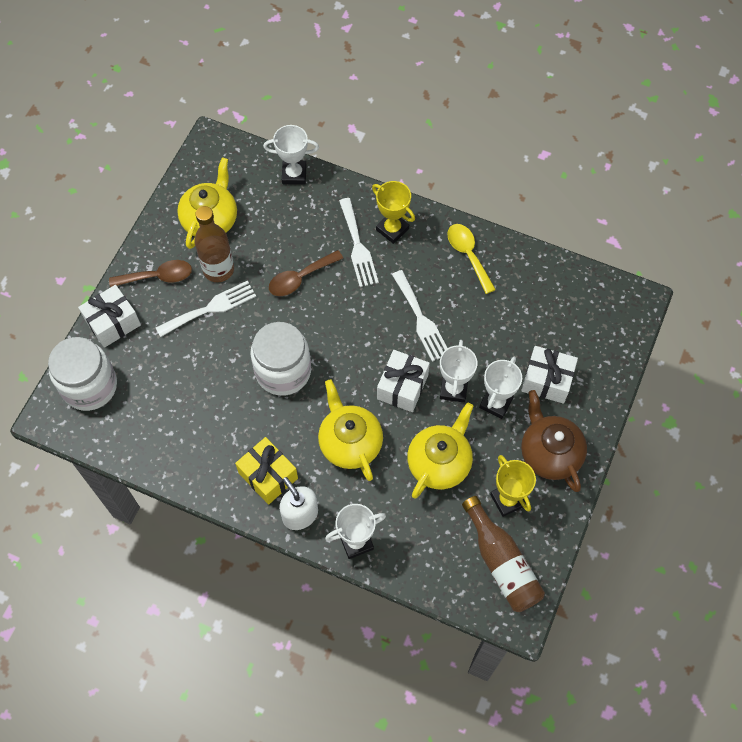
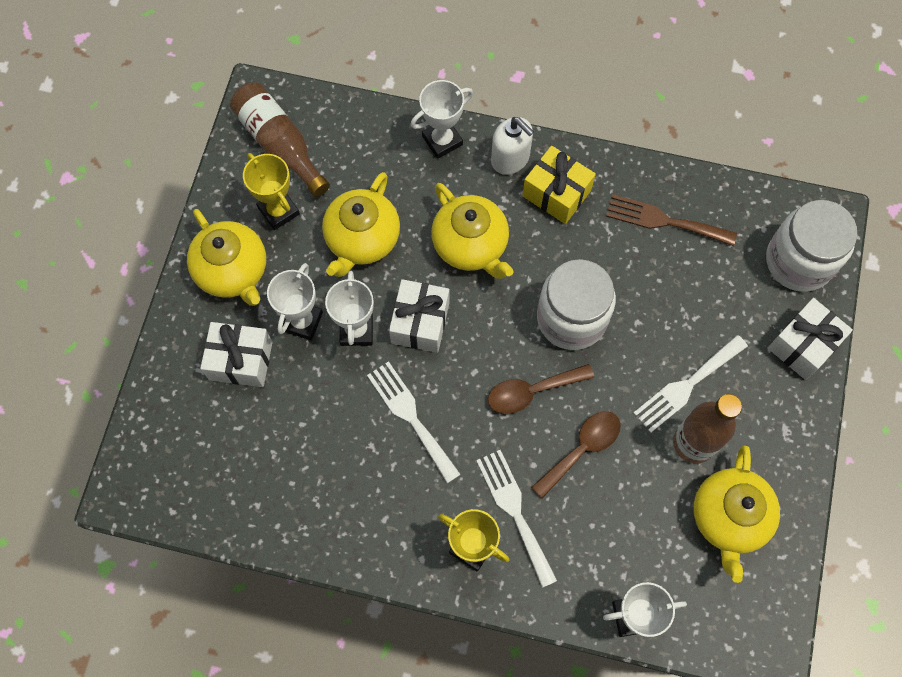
camera: 170 degrees right, 5 degrees up
brown spoon [109,260,192,287] -> brown spoon moved to [488,364,594,414]
yellow spoon [447,224,496,294] -> none
brown teapot [521,390,587,492] -> yellow teapot [187,209,266,306]
none -> brown fork [606,194,737,246]

